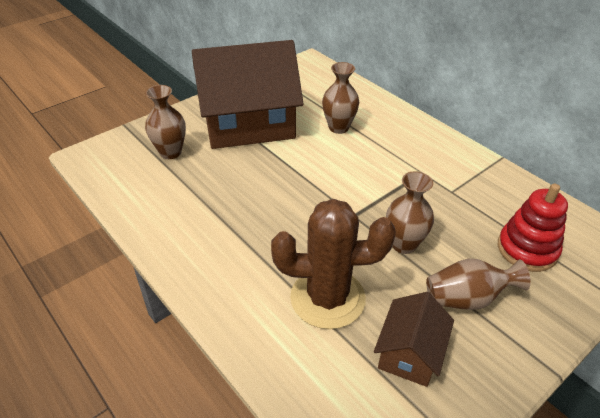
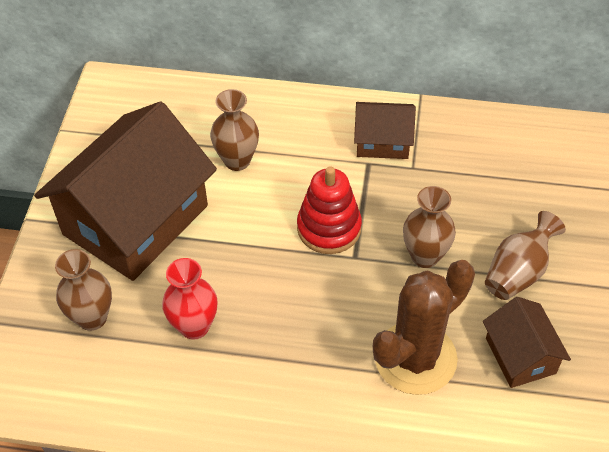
camera: 40 degrees left, 10 degrees up
red stacking toy [498,184,568,272] -> red stacking toy moved to [297,166,362,254]
none -> red vase [162,258,218,340]
none -> brown house [354,102,416,159]

